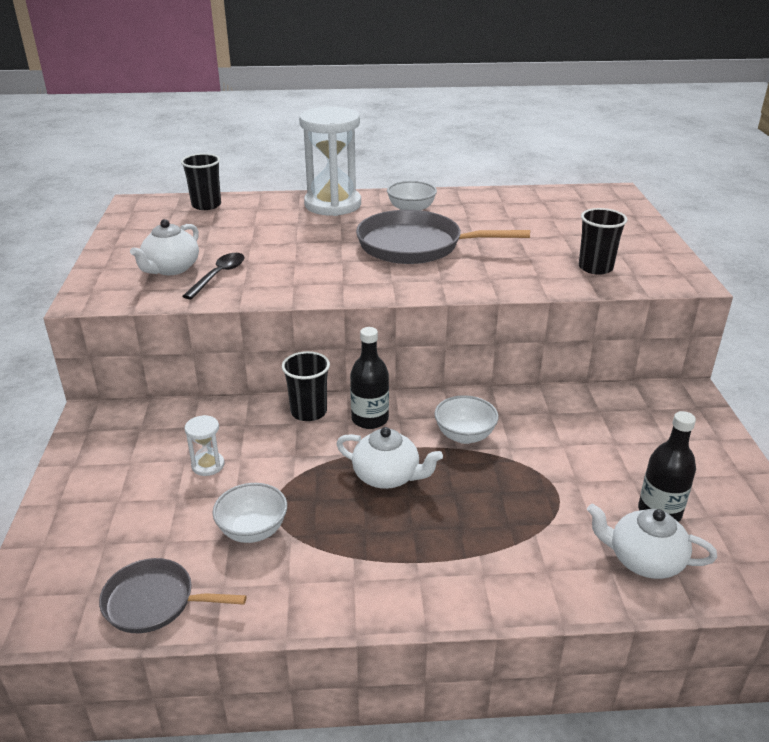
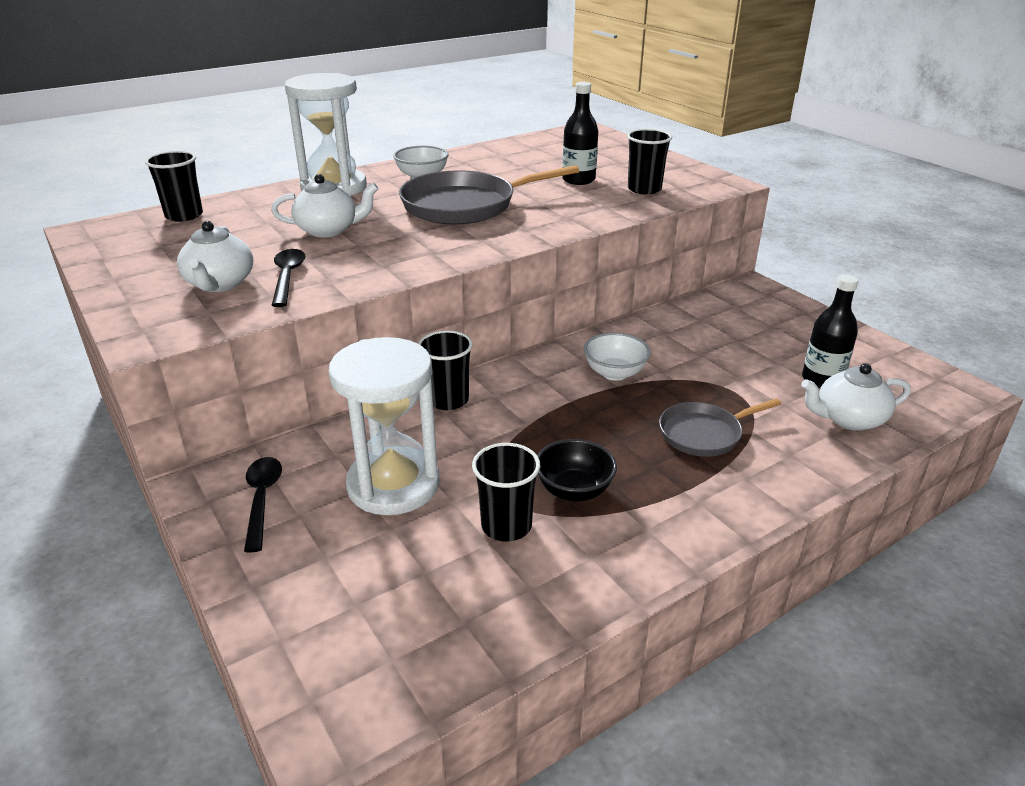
camera: 30 degrees left, 0 degrees up
grey pan [99,558,247,633] -> grey pan moved to [659,398,781,457]
white hourglass [185,415,224,476] -> white hourglass [328,337,440,515], size x2.36
white bowl [212,483,287,543] -> black cup [472,443,540,542]
white teapot [336,427,443,489] -> white teapot moved to [271,174,378,237]
black bottle [350,327,389,429] -> black bottle moved to [562,82,598,185]
none -> black spoon [244,457,282,553]
none -> black bowl [537,439,617,501]

